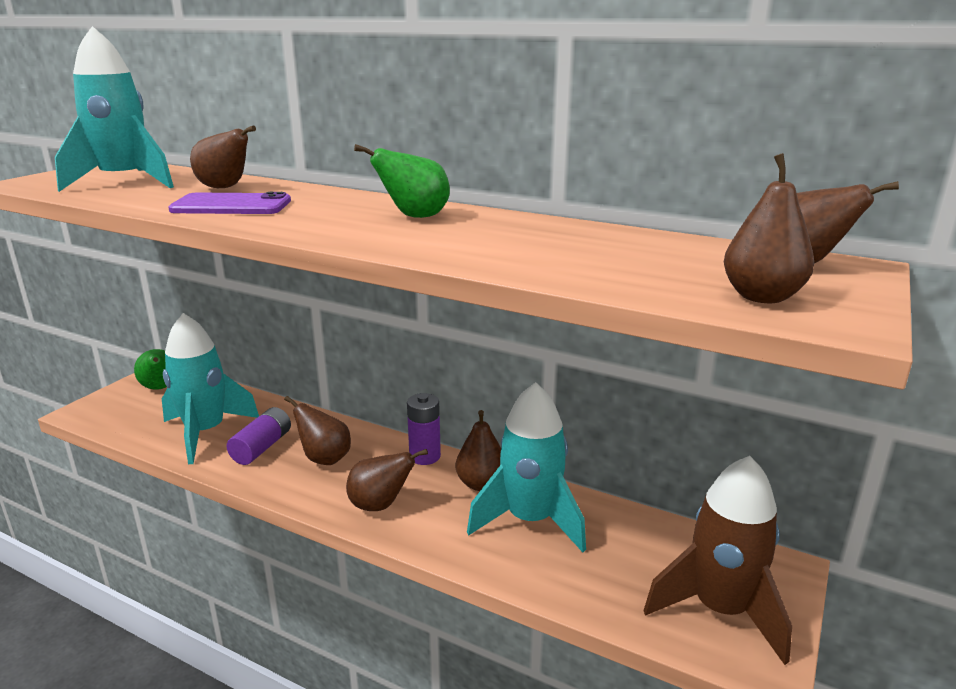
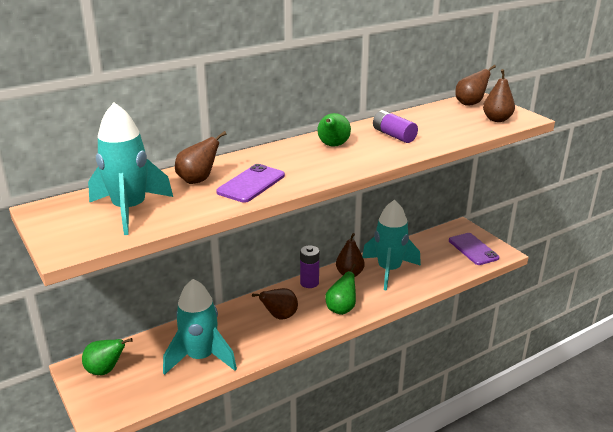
camera: 60 degrees left, 5 degrees up
purple battery [226,407,291,465] -> purple battery moved to [373,110,418,143]
brown pear [346,449,428,511] -> green pear [325,264,356,315]
brown rocket [644,456,792,665] -> purple phone [449,233,499,265]

